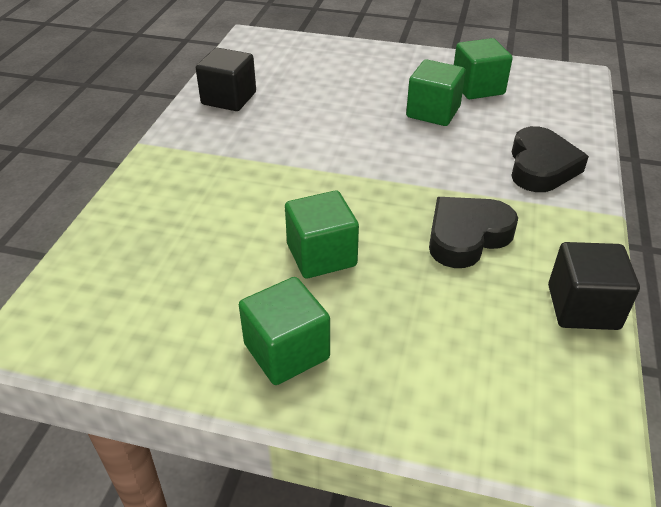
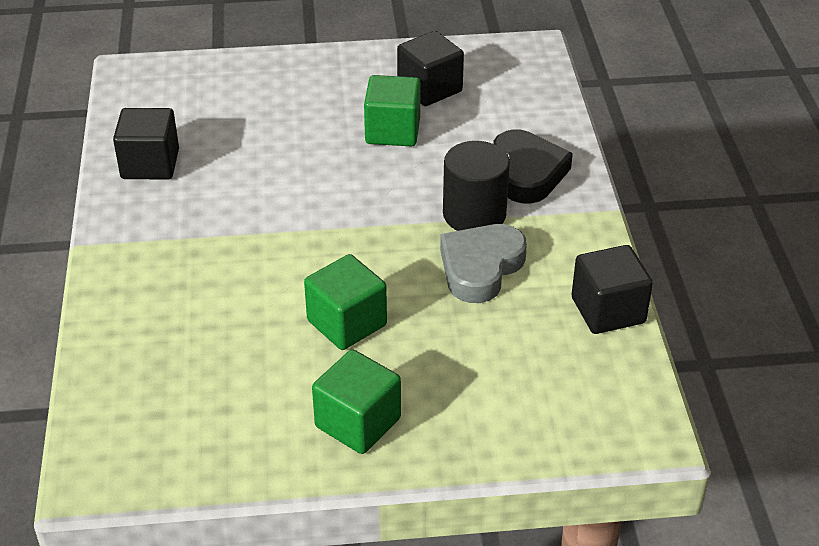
camera: 20 degrees left, 0 degrees up
black heart [429,197,518,268] -> grey heart [440,224,527,303]
green cube [454,38,513,99] -> black cube [397,31,464,106]
none -> black cylinder [443,141,510,231]

